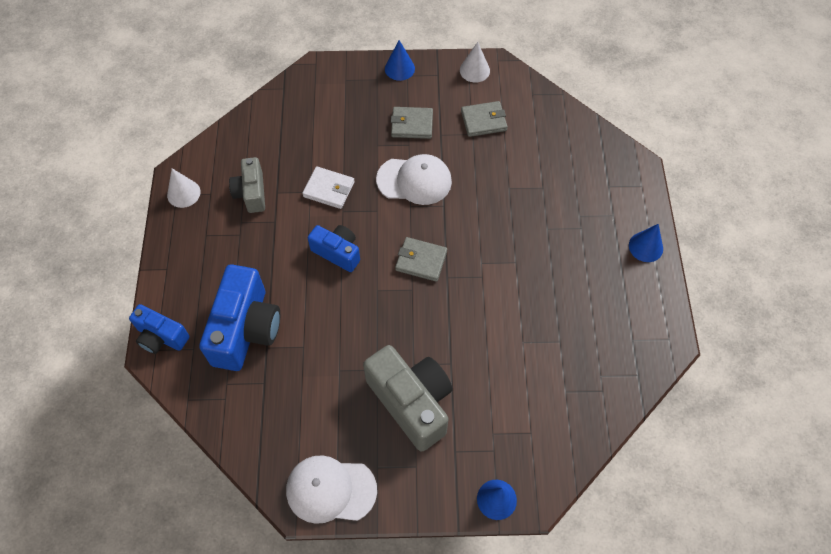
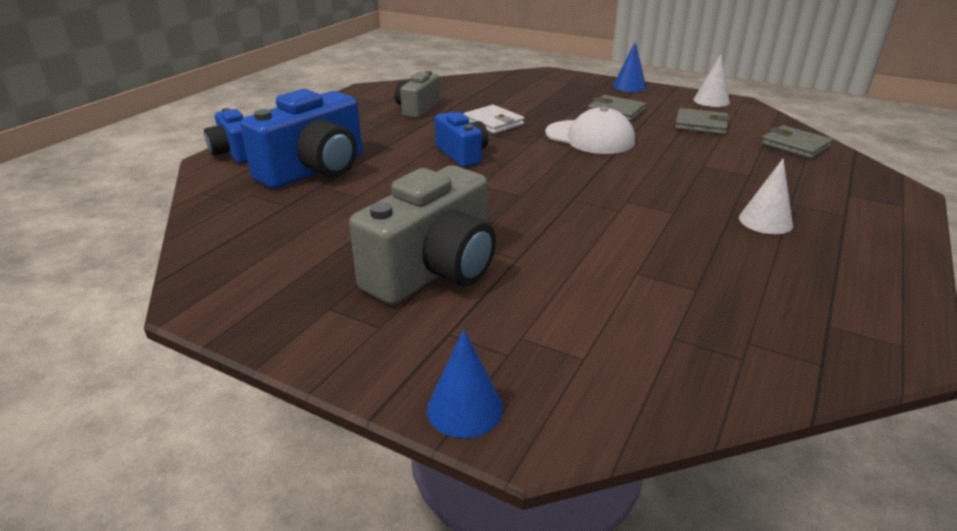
camera: 30 degrees right, 30 degrees down
white cone [167,169,201,208] -> white cone moved to [739,159,793,234]
white cap [286,455,377,524] -> none
grey camera [363,345,453,452] -> grey camera turned 45 degrees clockwise [349,165,496,305]
grey wallet [395,237,447,282] -> grey wallet moved to [761,125,832,159]
blue cone [629,224,663,262] -> none

